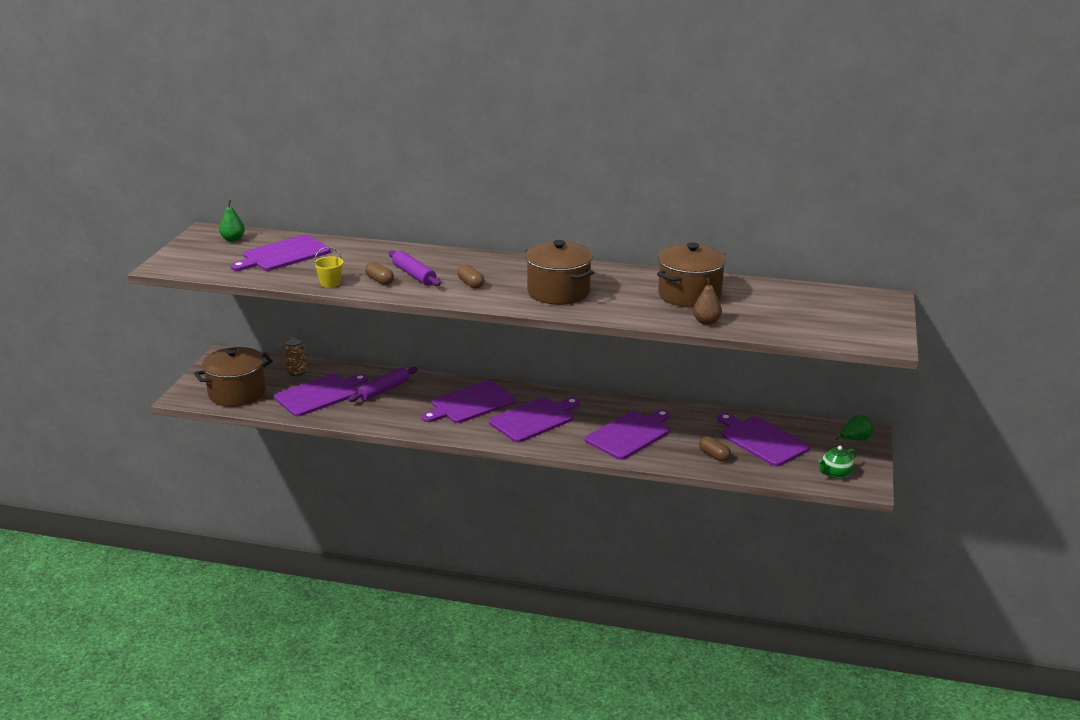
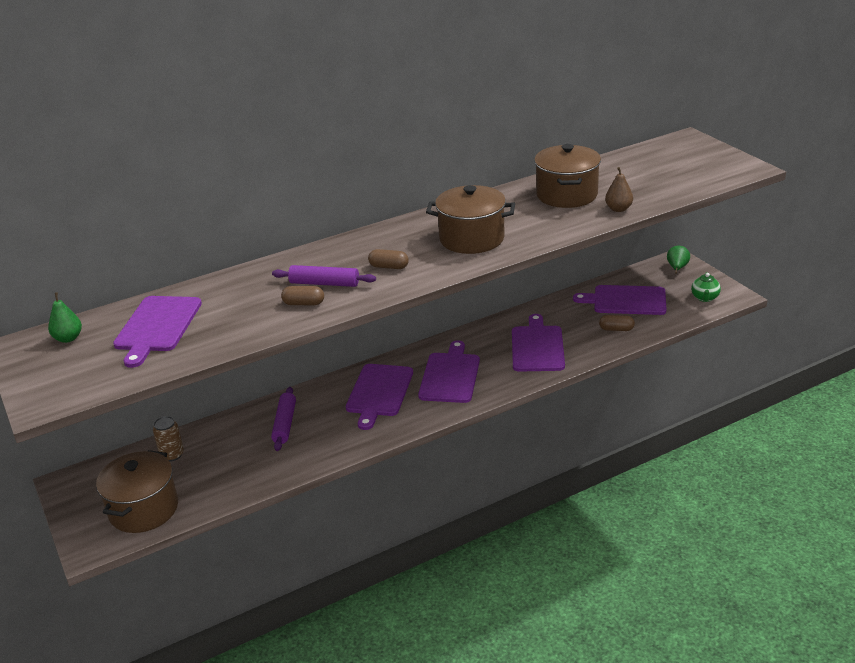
camera: 40 degrees left, 5 degrees up
purple cutting board [274,374,368,416] -> none
yellow bucket [314,247,343,288] -> none

